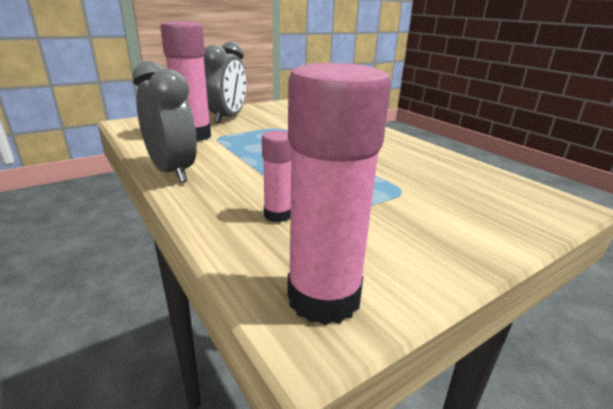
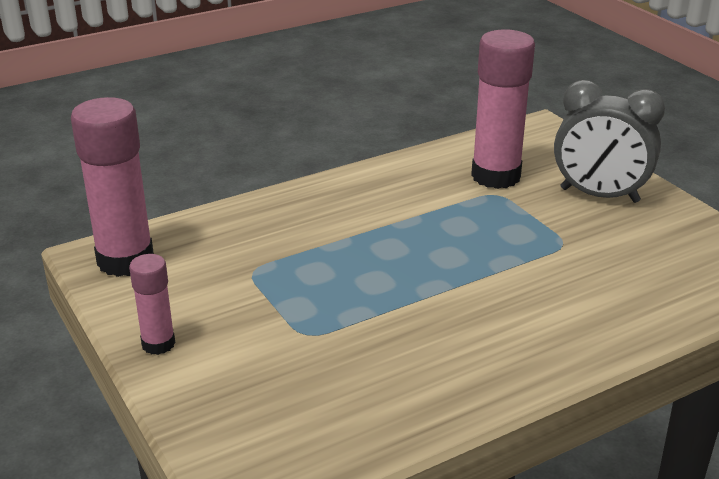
camera: 95 degrees right, 5 degrees up
grey clock [132,61,197,183] -> none
pink glue stick [262,130,292,222] -> pink glue stick moved to [129,254,175,355]

